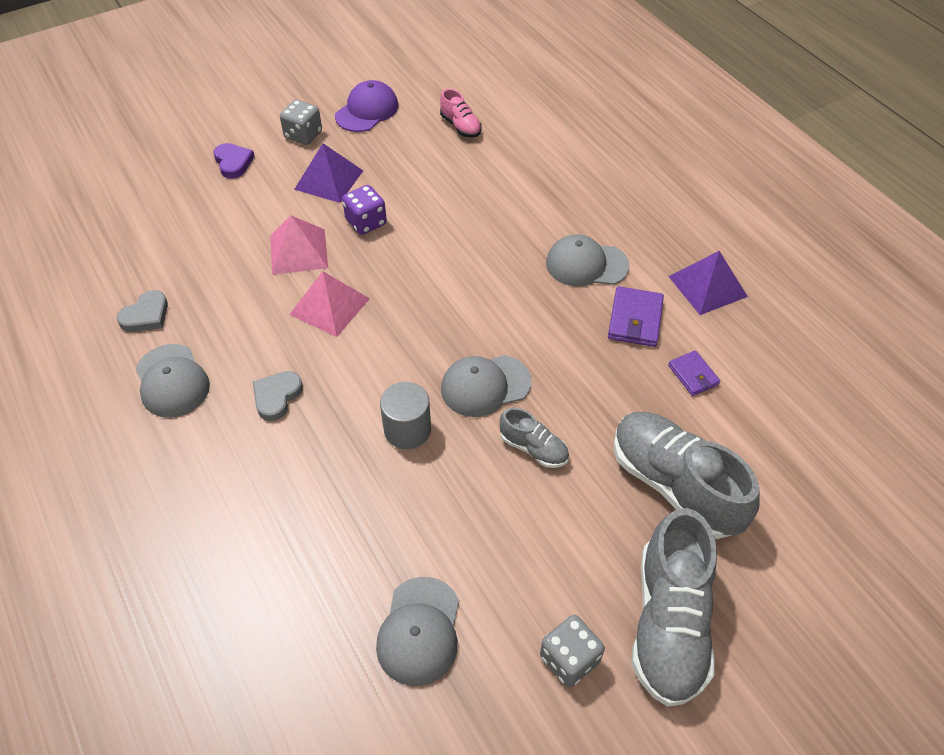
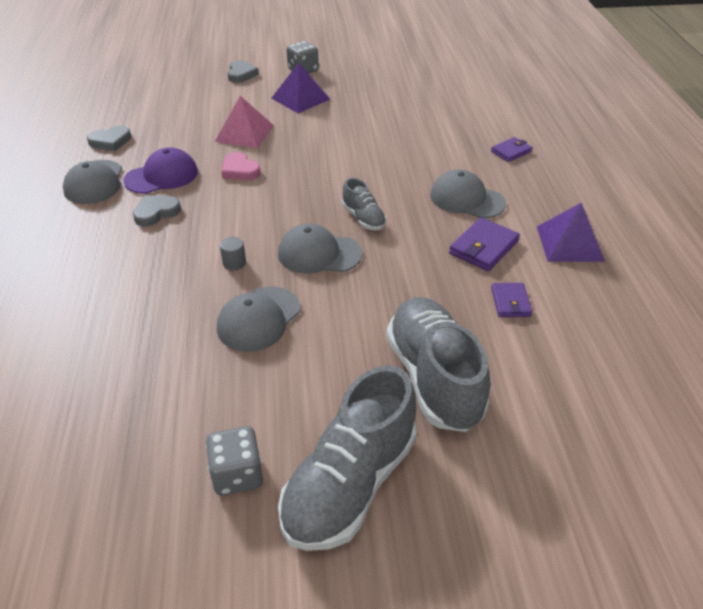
camera: 25 degrees right, 10 degrees down
purple heart [213,143,255,179] -> grey heart [227,60,259,83]
pink pyramid [289,271,370,337] -> pink heart [221,152,261,180]
purple cap [335,80,398,132] -> purple cap moved to [123,147,198,194]
purple dice [342,185,387,235] -> none
grey cap [376,577,459,686] -> grey cap moved to [217,286,301,352]
grey cylinder [380,382,431,449] -> grey cylinder [220,237,246,270], size x0.55
pink shoe [440,89,482,138] -> none
grey shoe [499,408,569,468] -> grey shoe moved to [342,178,386,230]
none -> purple wallet [491,137,533,162]

